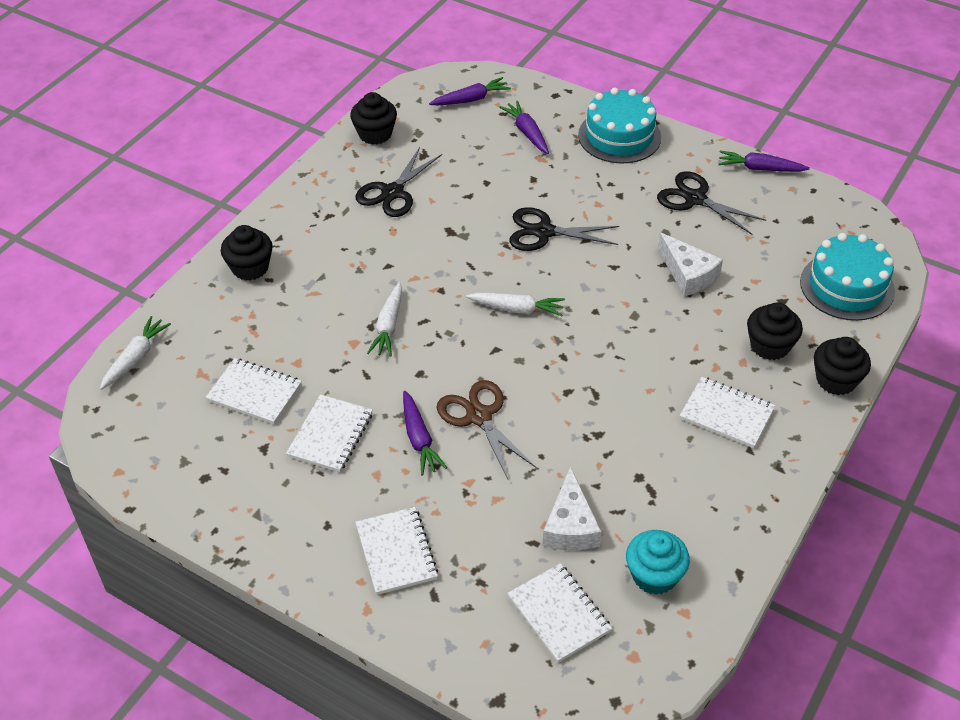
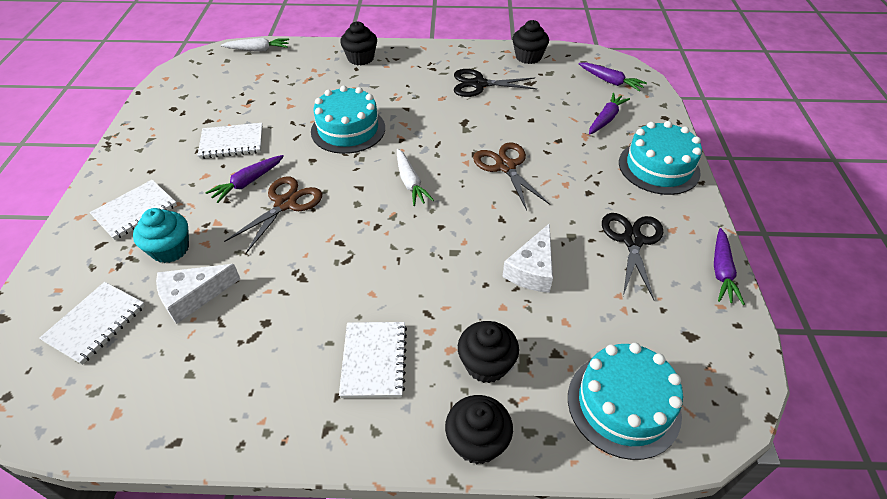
camera: 60 degrees right, 0 degrees up
white notebook [205,358,302,424] -> none
white carrot [367,282,402,357] -> turquoise cake [311,86,385,154]
black scissors [509,207,619,251] -> brown scissors [473,142,550,211]
turquoise cupcake [626,530,690,595] -> turquoise cupcake moved to [133,208,189,263]
purple carrot [719,151,810,172] -> purple carrot turned 150 degrees counterclockwise [714,228,745,305]

